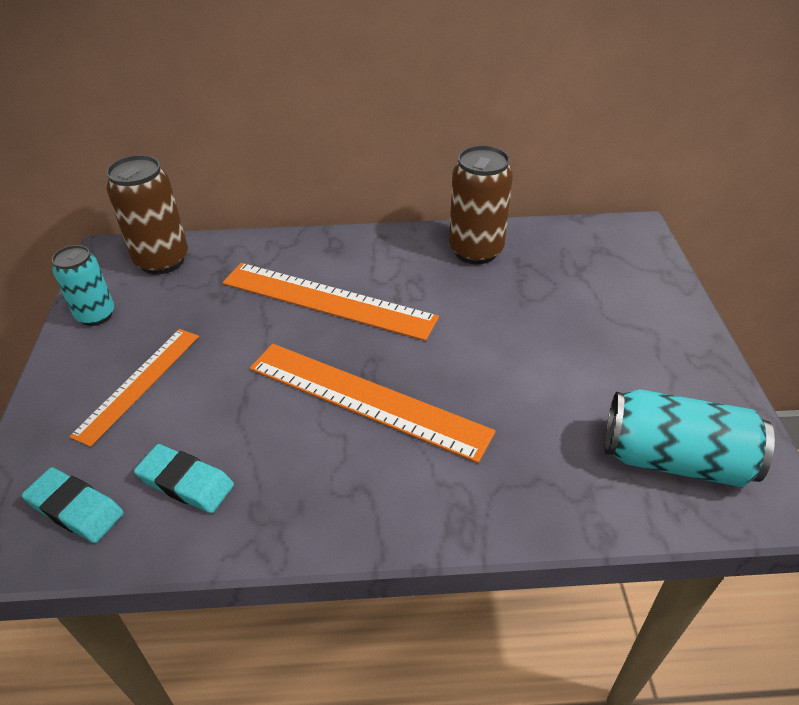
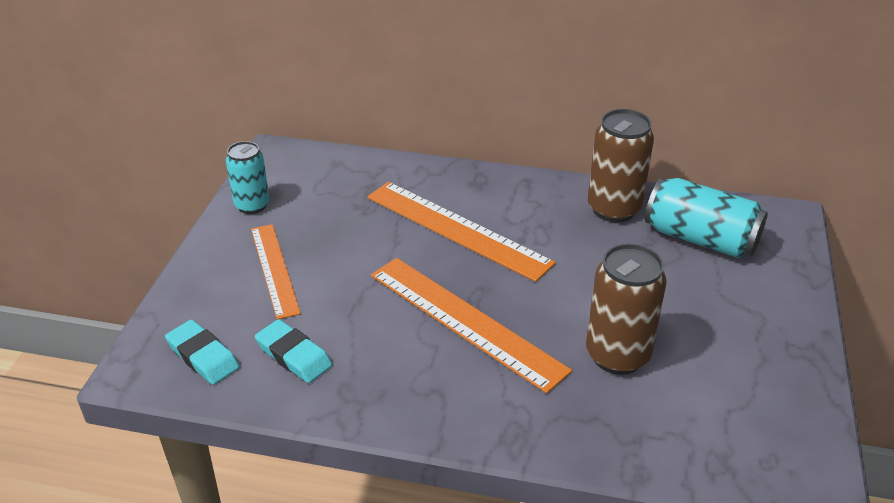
camera: 15 degrees right, 5 degrees down
orange ruler [69,329,199,447] -> orange ruler turned 60 degrees counterclockwise [251,224,301,320]
brown can [106,155,188,274] -> brown can moved to [586,243,667,375]
turquoise can [605,389,775,487] -> turquoise can moved to [645,178,768,258]

